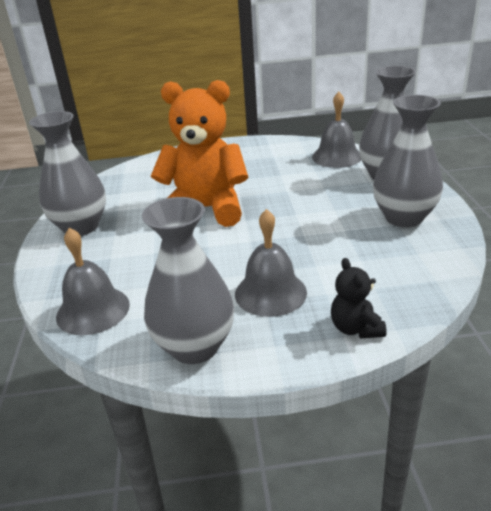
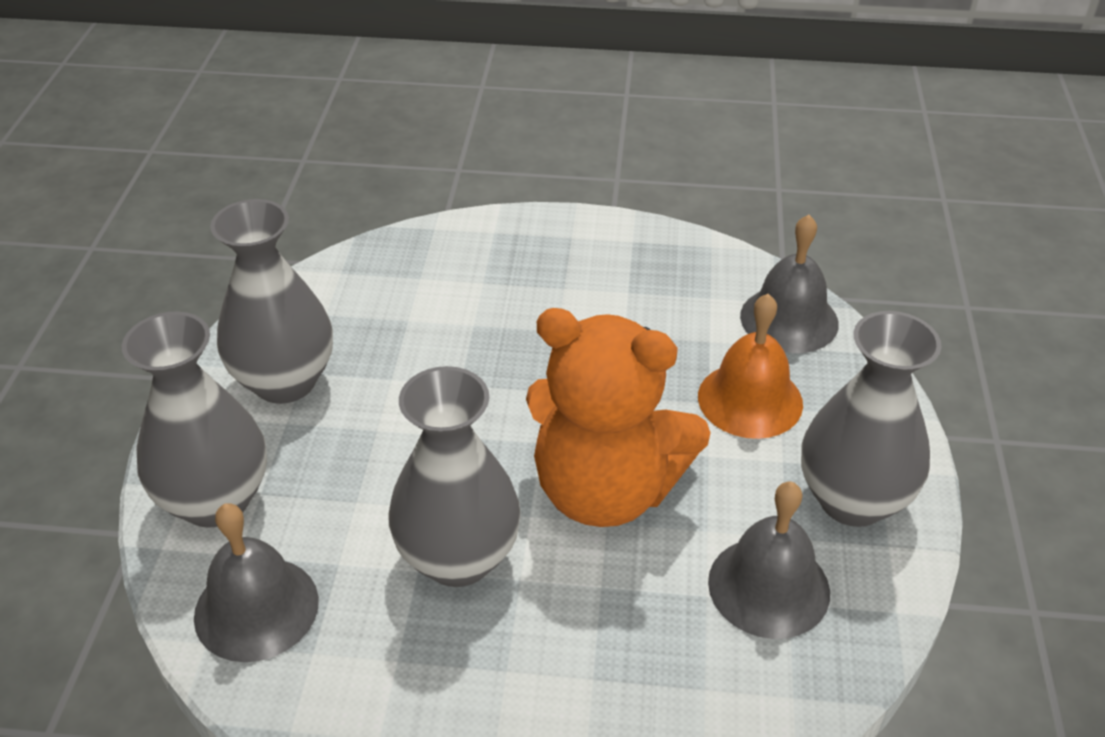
camera: 170 degrees left, 10 degrees up
grey vase [142,197,234,364] -> grey vase moved to [389,366,521,587]
grey bell [235,209,307,317] -> grey bell moved to [708,481,830,639]
black teddy bear [331,258,386,339] -> none
none -> orange bell [698,294,803,439]

